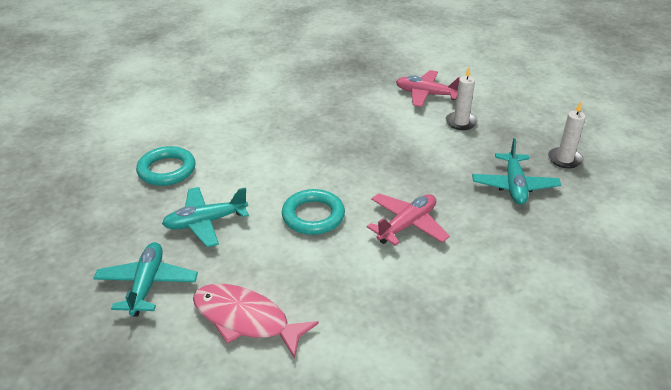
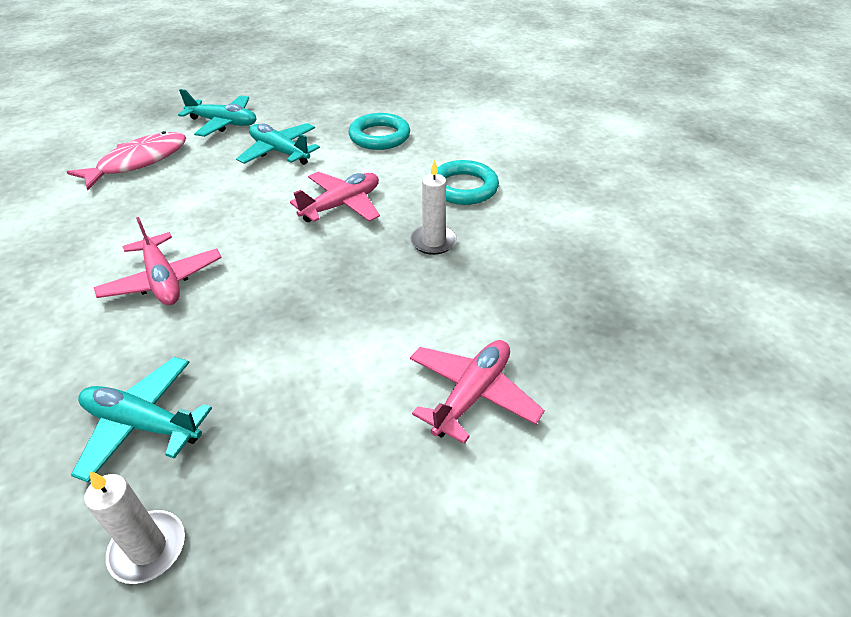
camera: 105 degrees right, 5 degrees up
turquoise plane [162,187,249,247] -> turquoise plane turned 45 degrees counterclockwise [236,123,320,165]
turquoise ring [282,189,345,235] -> turquoise ring moved to [437,160,499,205]
white candle [446,67,478,130] -> white candle moved to [410,160,457,255]
none -> pink plane [290,172,380,222]

